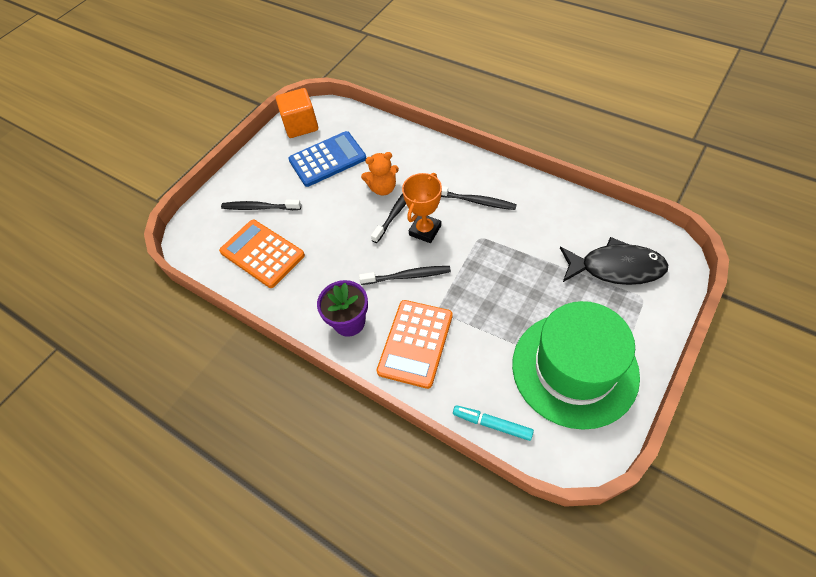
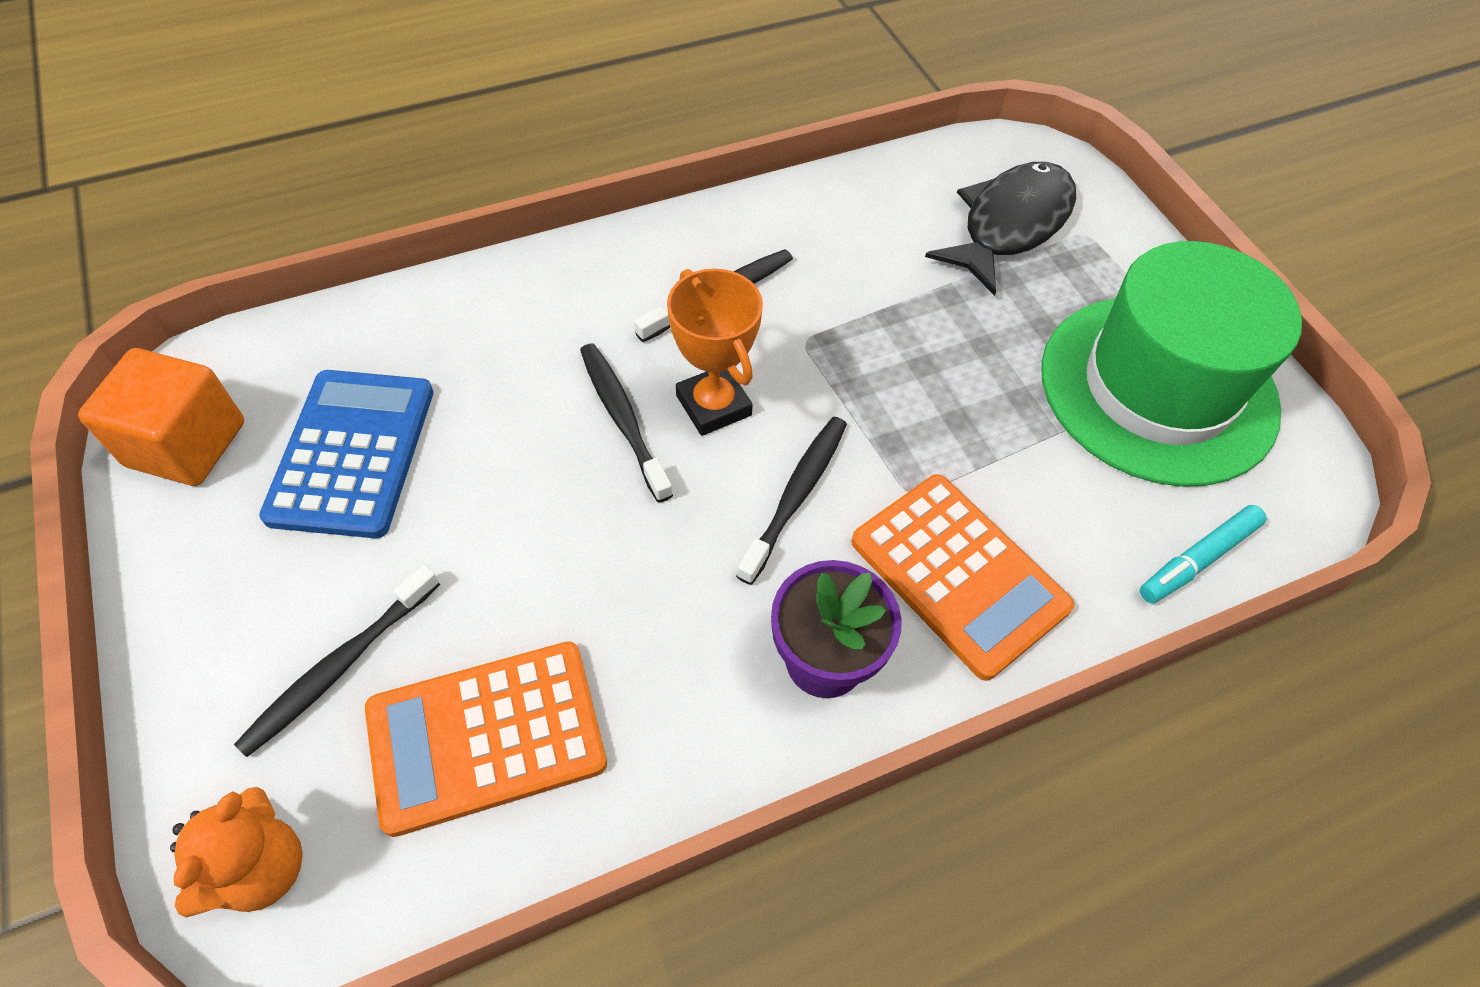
camera: 65 degrees left, 0 degrees up
orange teddy bear [361,152,399,196] -> orange teddy bear moved to [170,787,303,918]

